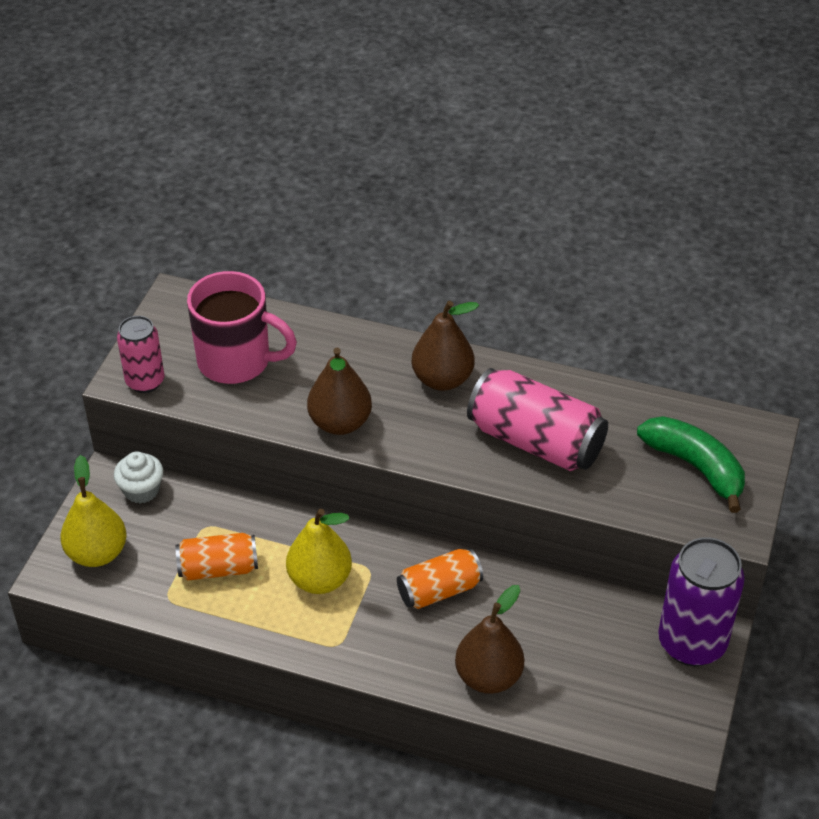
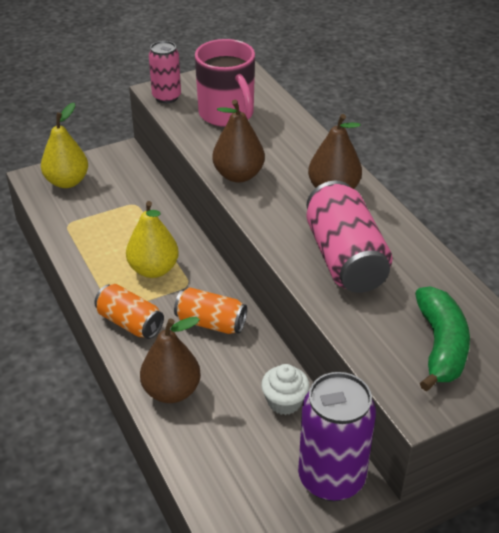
camera: 45 degrees right, 5 degrees down
white cupcake [114,451,163,503] -> white cupcake moved to [261,364,310,415]
orange can [175,533,258,581] -> orange can moved to [95,284,164,339]

